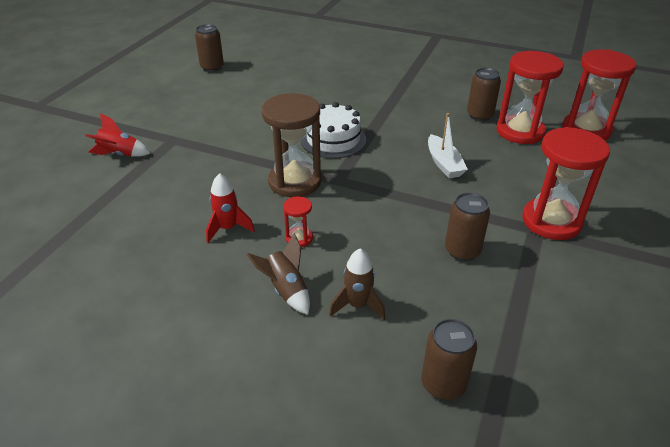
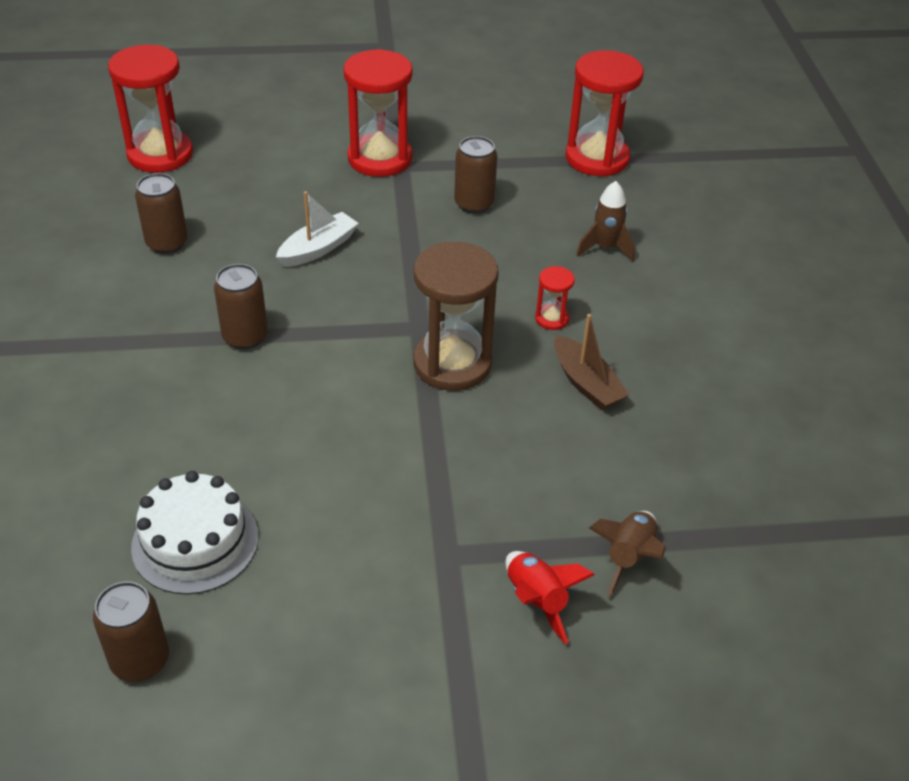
camera: 120 degrees left, 5 degrees up
red rocket [206,173,255,243] -> brown boat [554,314,629,410]
brown rocket [247,233,310,315] -> brown rocket moved to [589,511,666,597]
white cake [301,102,366,159] -> white cake moved to [131,471,258,595]
brown can [421,319,477,400] -> brown can moved to [214,264,268,349]
red hourglass [496,51,564,144] -> red hourglass moved to [565,50,644,176]

